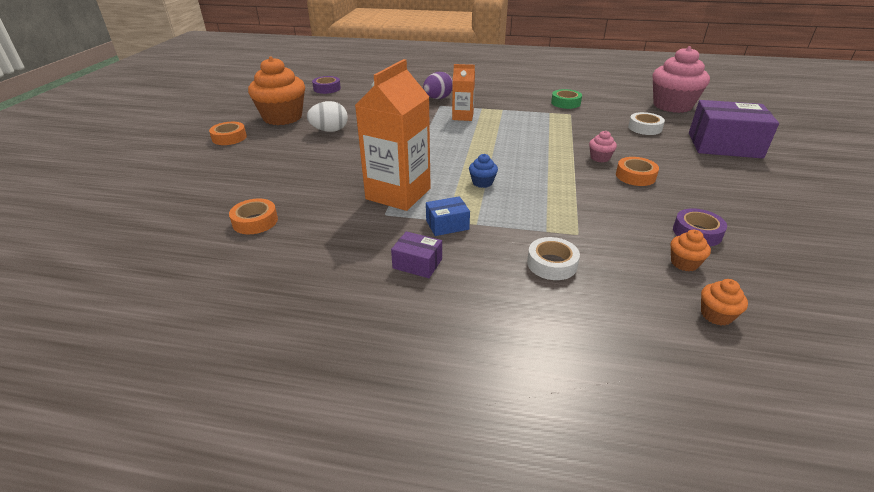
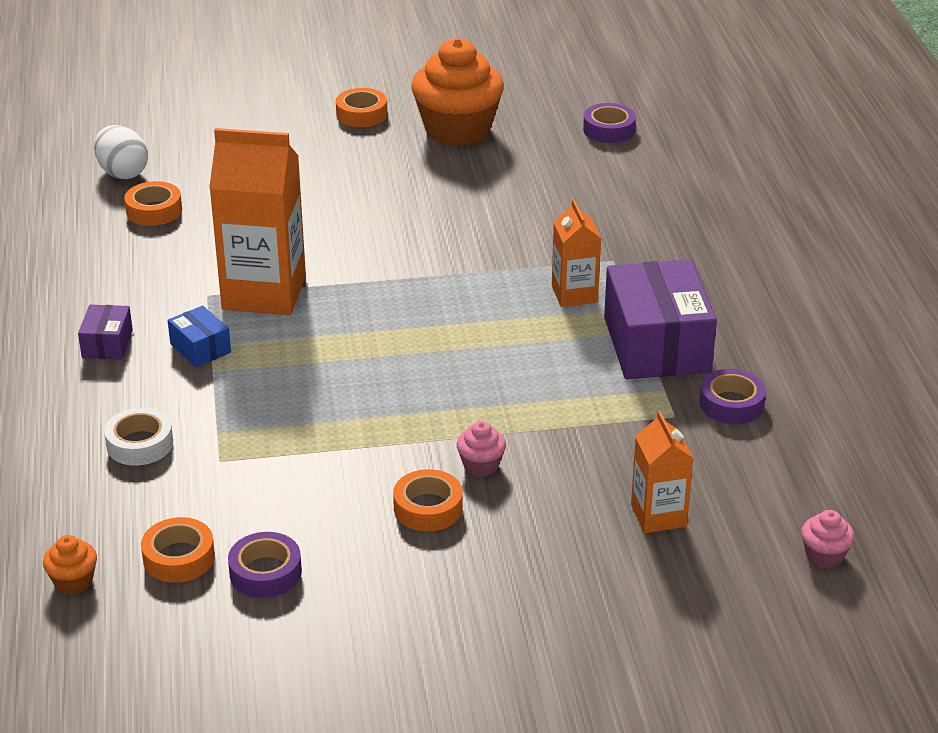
camera: 70 degrees right, 0 degrees up
white egg [307,101,348,132] -> white egg moved to [94,125,148,179]
purple egg [423,72,453,99] -> none
blue cupcake [469,154,498,188] -> none
green tape [551,89,582,109] -> purple tape [699,369,766,424]
white tape [628,112,665,135] -> orange carton [631,411,693,533]
pink cupcake [652,46,710,113] -> pink cupcake [801,510,855,568], size x0.42
orange cupcake [671,230,711,272] -> orange tape [141,517,215,583]
purple box [689,100,779,159] -> purple box moved to [604,259,717,379]

